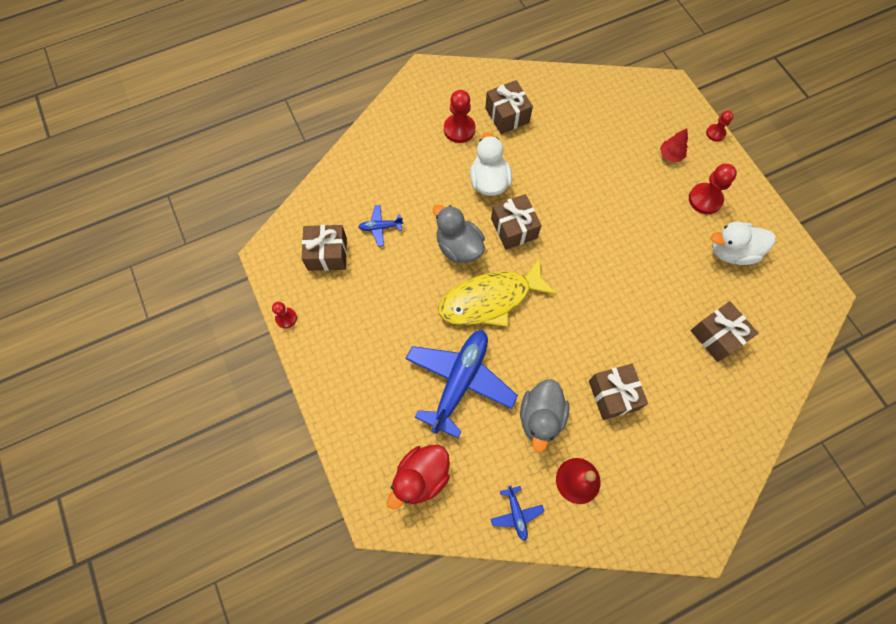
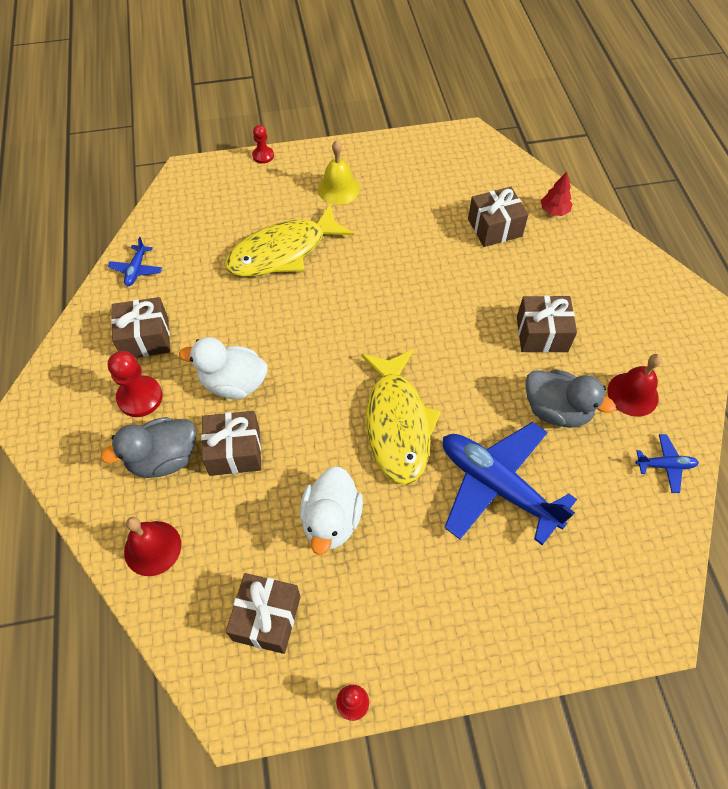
camera: 75 degrees left, 10 degrees down
blue plane [358,205,403,246] -> blue plane moved to [108,237,162,286]
red duck [387,445,450,509] -> none
grey duck [433,205,485,263] -> grey duck moved to [101,417,196,478]
brown gift [491,194,541,250] -> brown gift moved to [201,411,261,476]
red tree [660,128,688,162] -> red tree moved to [541,172,572,216]
red pawn [689,164,737,214] -> yellow bell [318,140,360,204]
white duck [711,222,775,265] -> white duck moved to [300,466,363,555]
none -> red bell [124,517,181,576]
none -> yellow fish [224,203,354,277]

